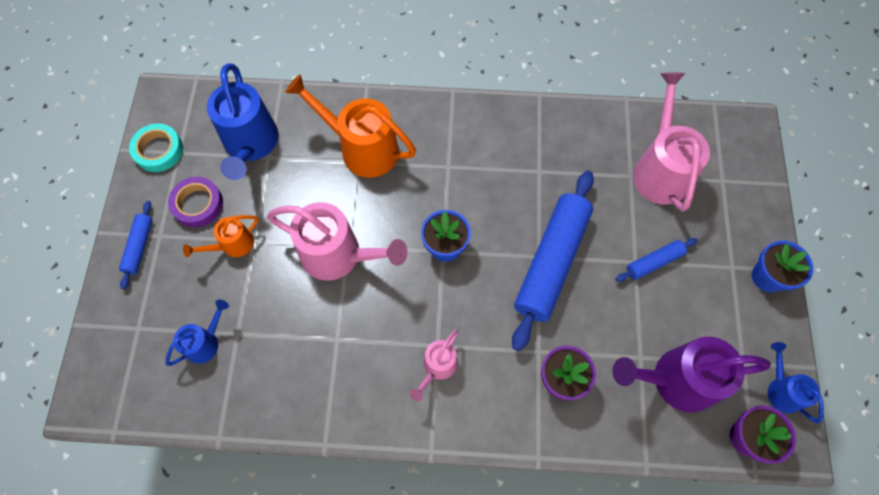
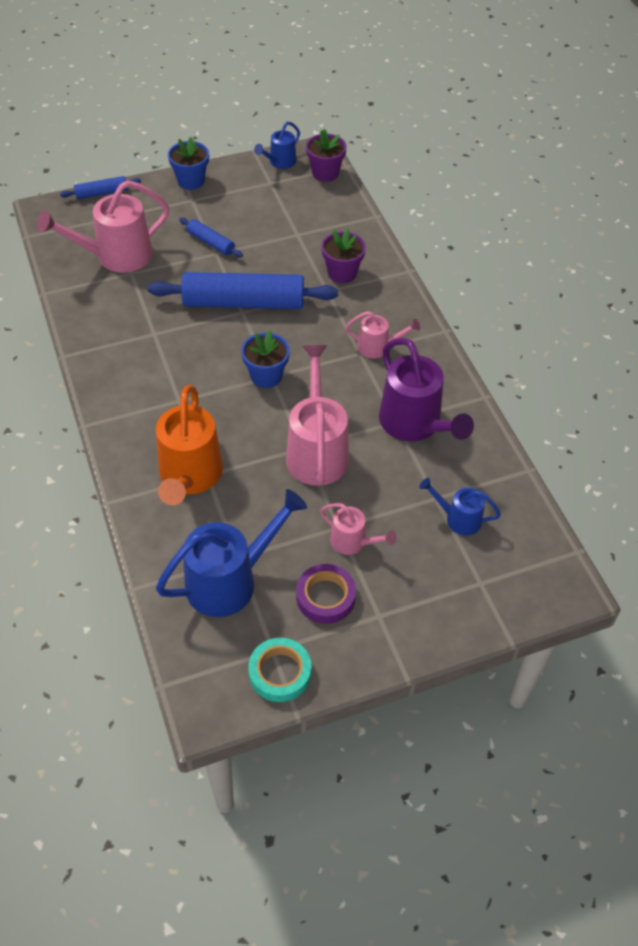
camera: 115 degrees left, 15 degrees down
blue rolling pin [119,201,153,289] -> blue rolling pin moved to [60,176,141,199]
orange watering can [183,215,258,257] -> pink watering can [320,503,397,555]
purple watering can [612,337,771,413] -> purple watering can moved to [379,338,474,442]

